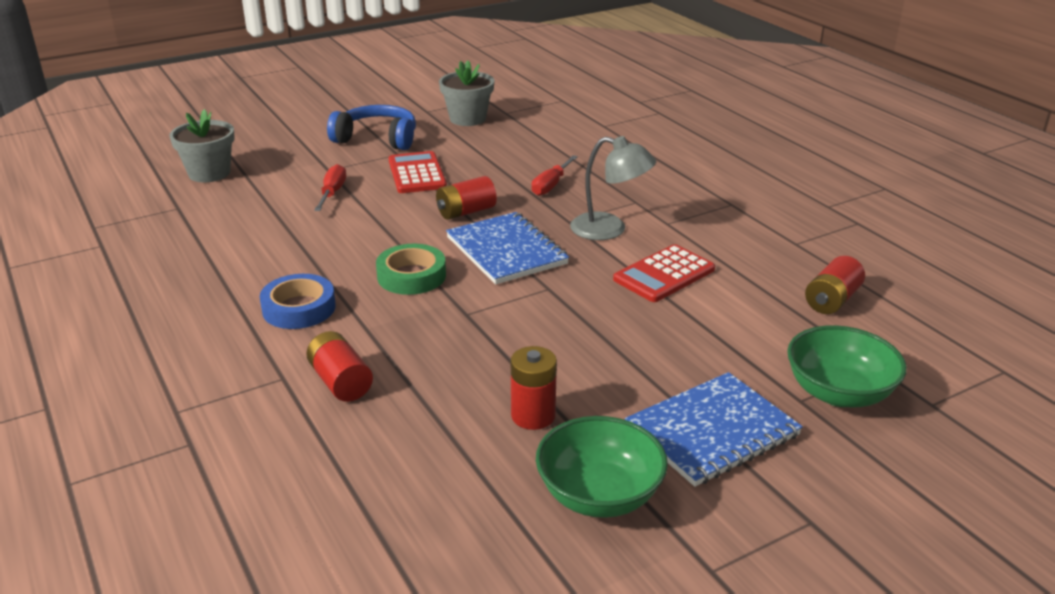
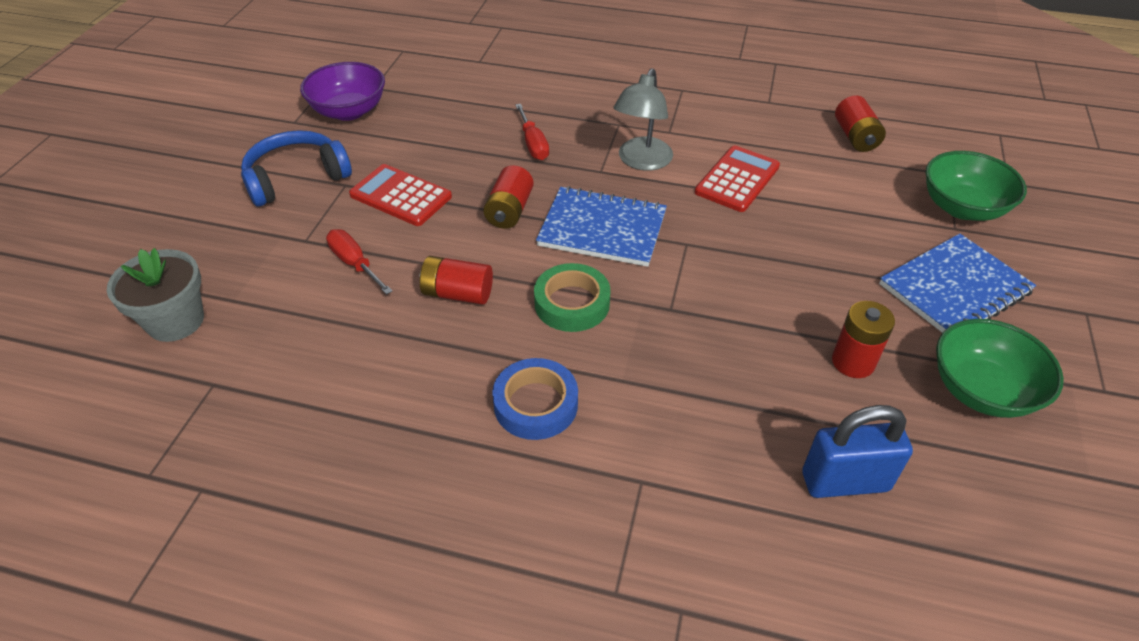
camera: 45 degrees left, 15 degrees up
red battery [306,331,373,402] -> red battery moved to [419,256,493,305]
grey flower pot [439,60,495,126] -> purple bowl [300,62,385,121]
grey lamp [570,136,656,240] -> grey lamp turned 135 degrees clockwise [614,68,673,171]
red calculator [613,244,715,302] -> red calculator turned 150 degrees counterclockwise [695,146,780,212]
blue notebook [625,372,803,487] -> blue notebook turned 45 degrees clockwise [879,234,1036,333]
none -> blue padlock [802,405,913,498]

